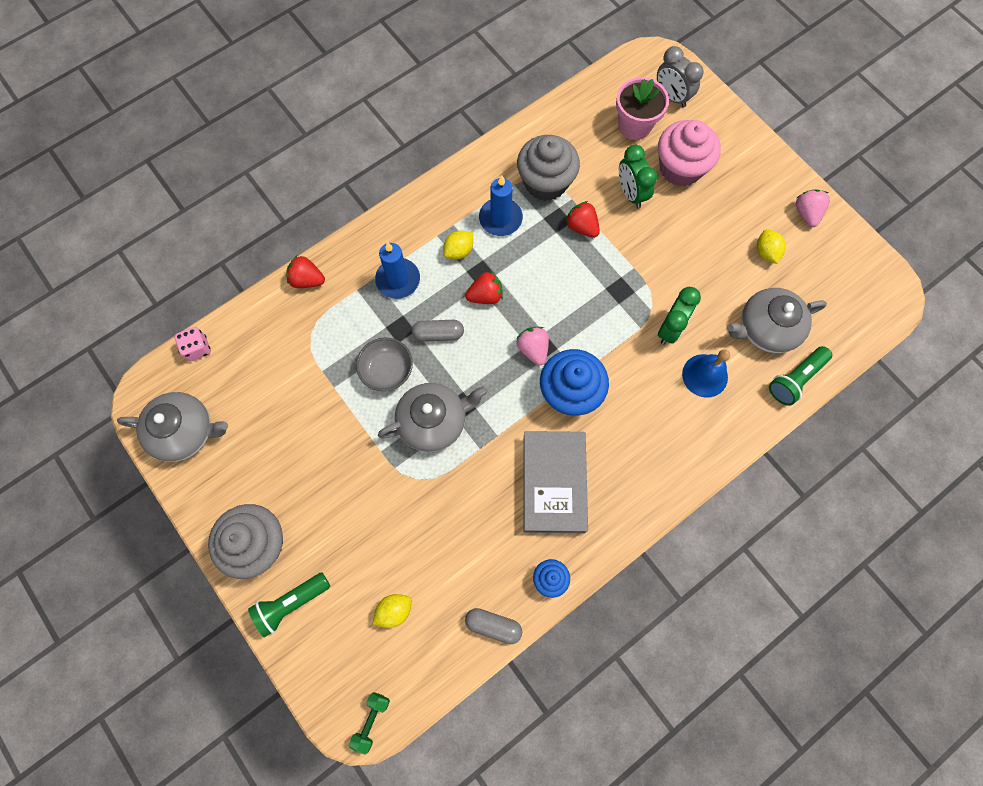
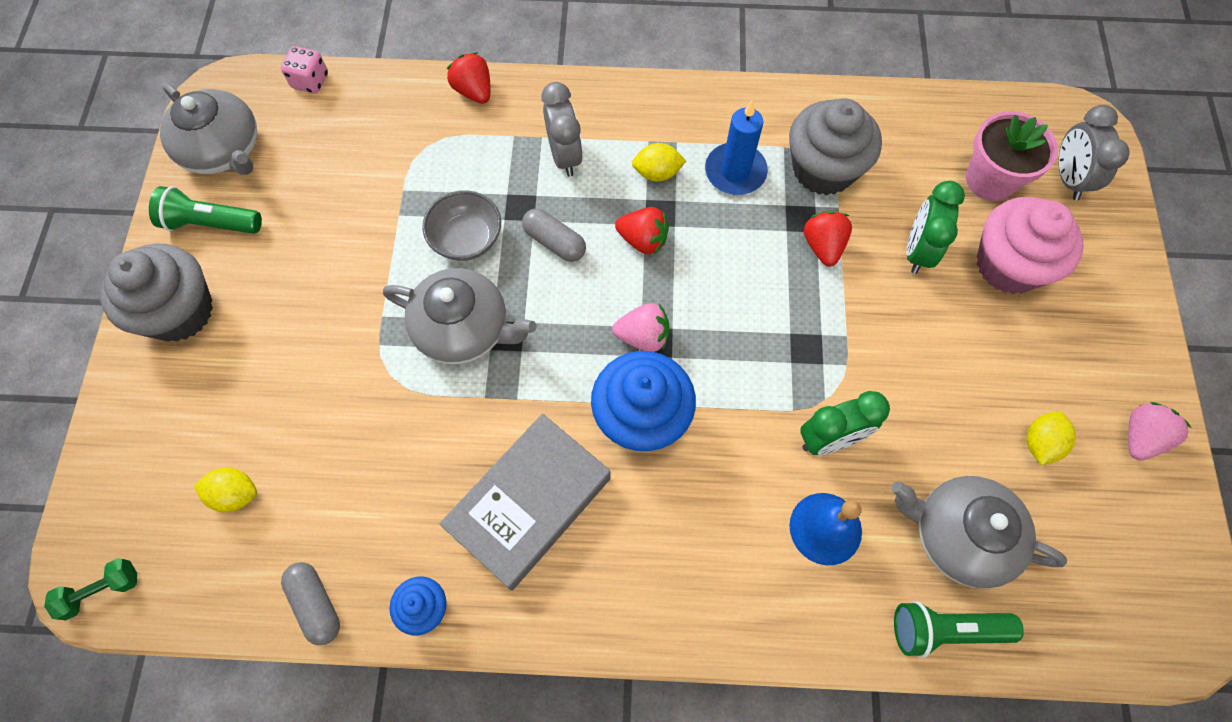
camera: 40 degrees right, 5 degrees down
green flashlight [248,573,330,637] -> green flashlight moved to [149,186,262,234]
blue candle [375,242,420,299] -> grey clock [541,82,583,177]
pink strawberry [516,327,549,366] -> pink strawberry turned 75 degrees clockwise [612,303,670,352]

